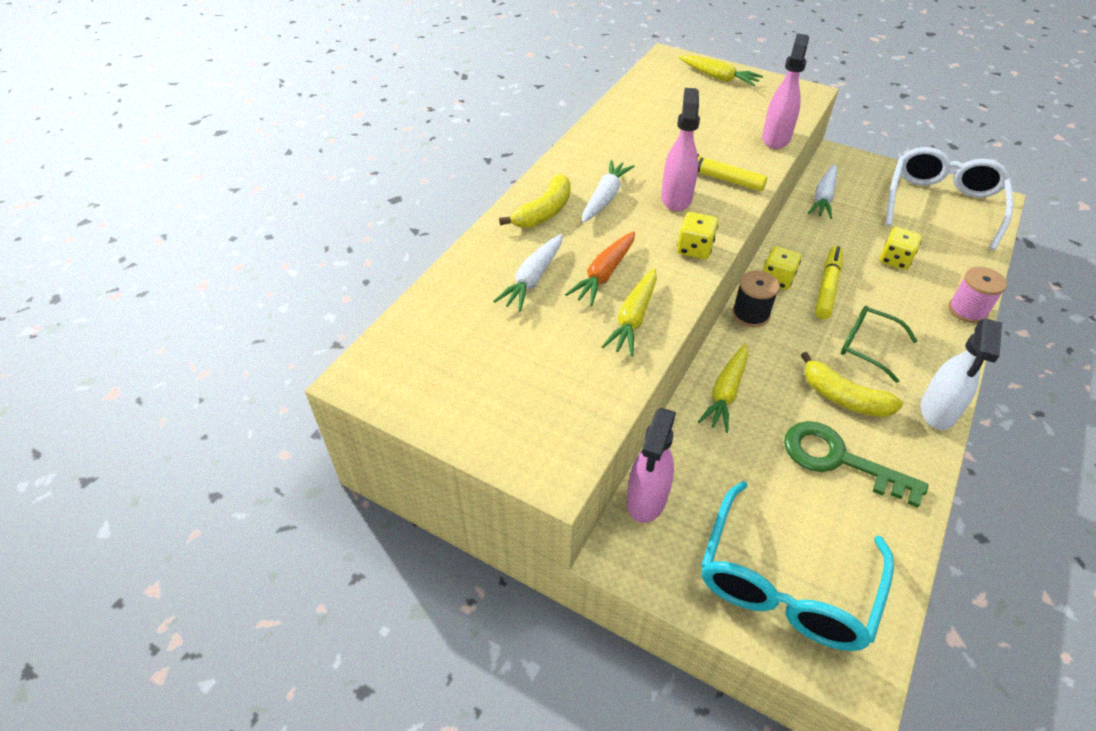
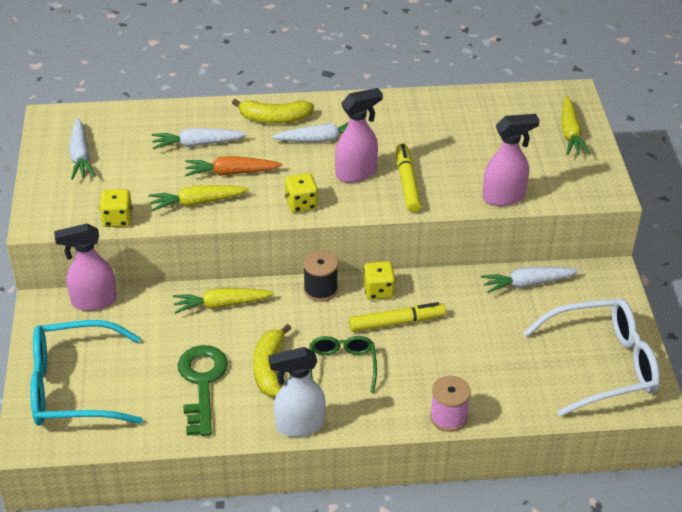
camera: 55 degrees right, 5 degrees down
yellow dice [880,227,922,270] -> yellow dice moved to [99,189,132,227]
none -> white carrot [69,118,96,180]

